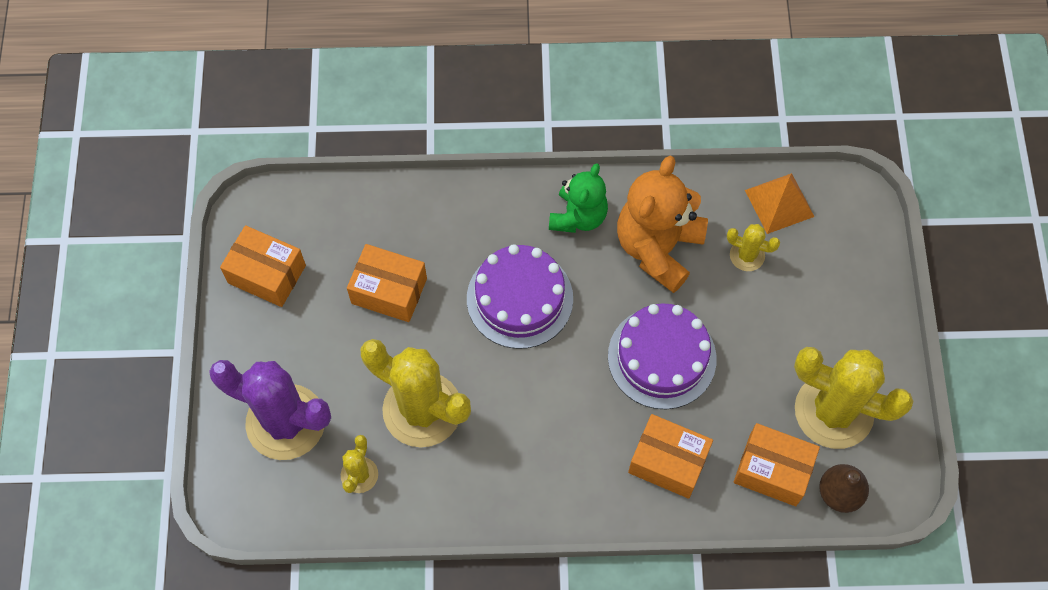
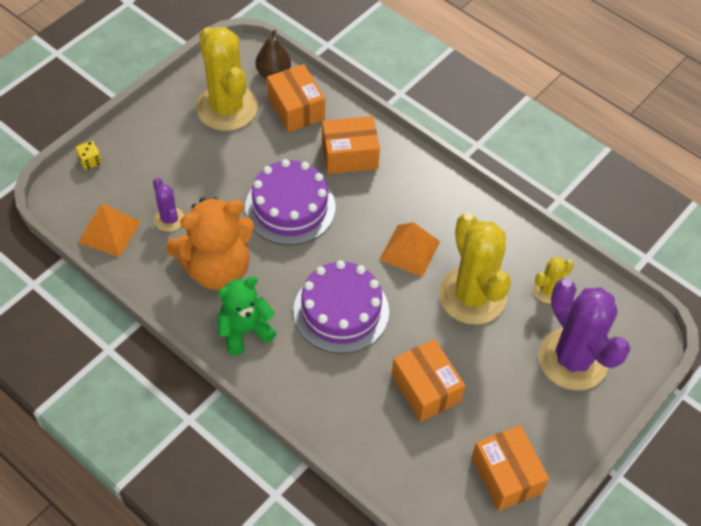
camera: 140 degrees left, 10 degrees down
orange box [628,414,713,499] -> orange box turned 75 degrees counterclockwise [322,116,380,174]
yellow cactus [727,224,780,271] -> purple cactus [153,178,184,232]
none -> yellow dice [76,141,102,170]
none -> orange pyramid [379,222,440,277]

